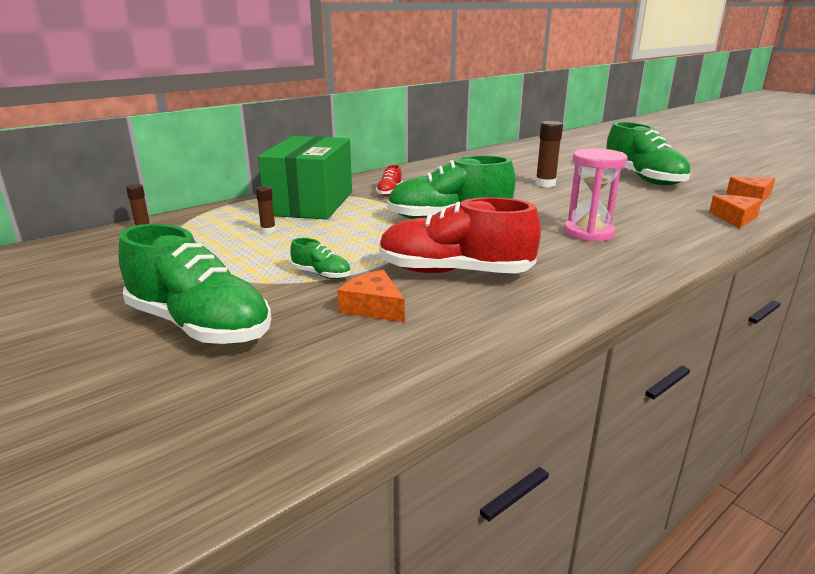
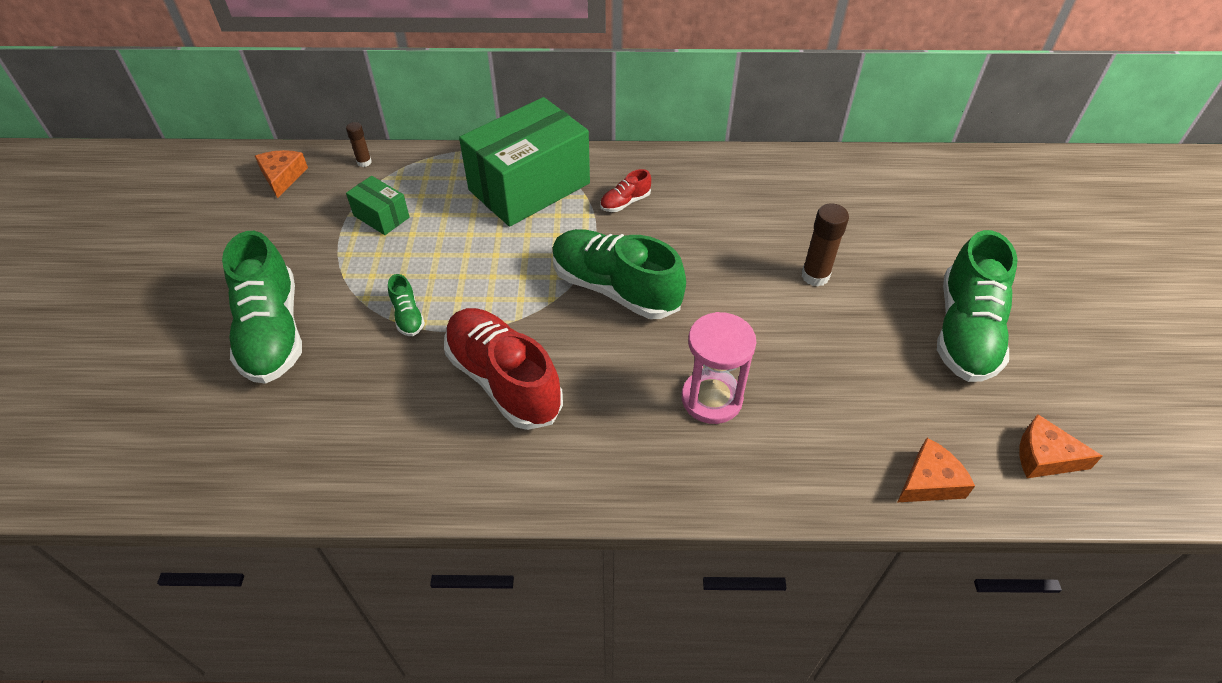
camera: 40 degrees right, 25 degrees up
brown glue stick [256,186,276,234] -> none
orange cheese [337,270,405,322] -> orange cheese moved to [255,150,308,198]
none -> green box [346,176,410,235]

